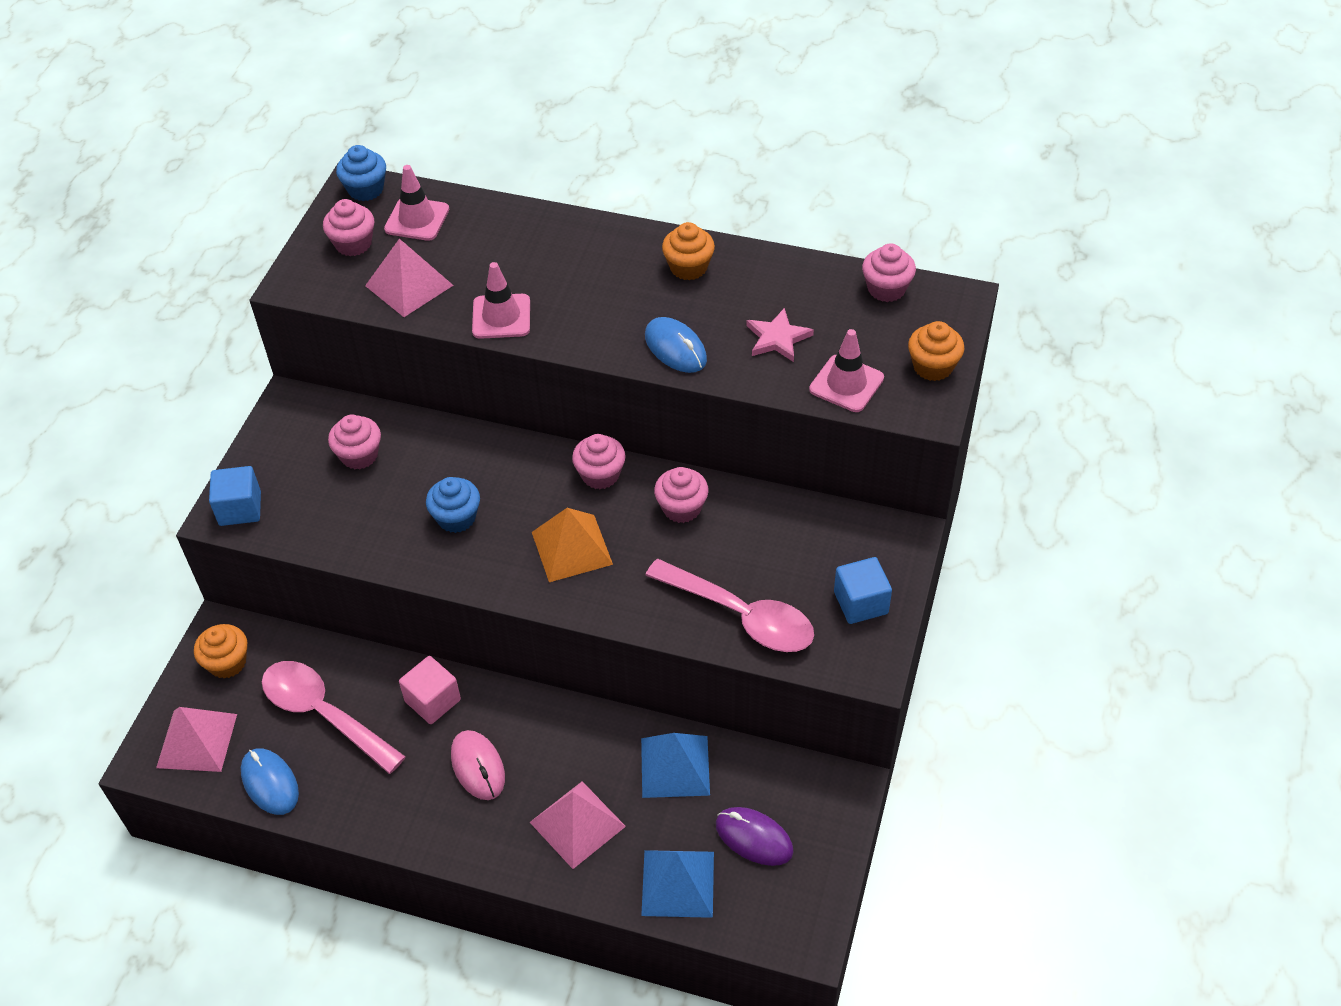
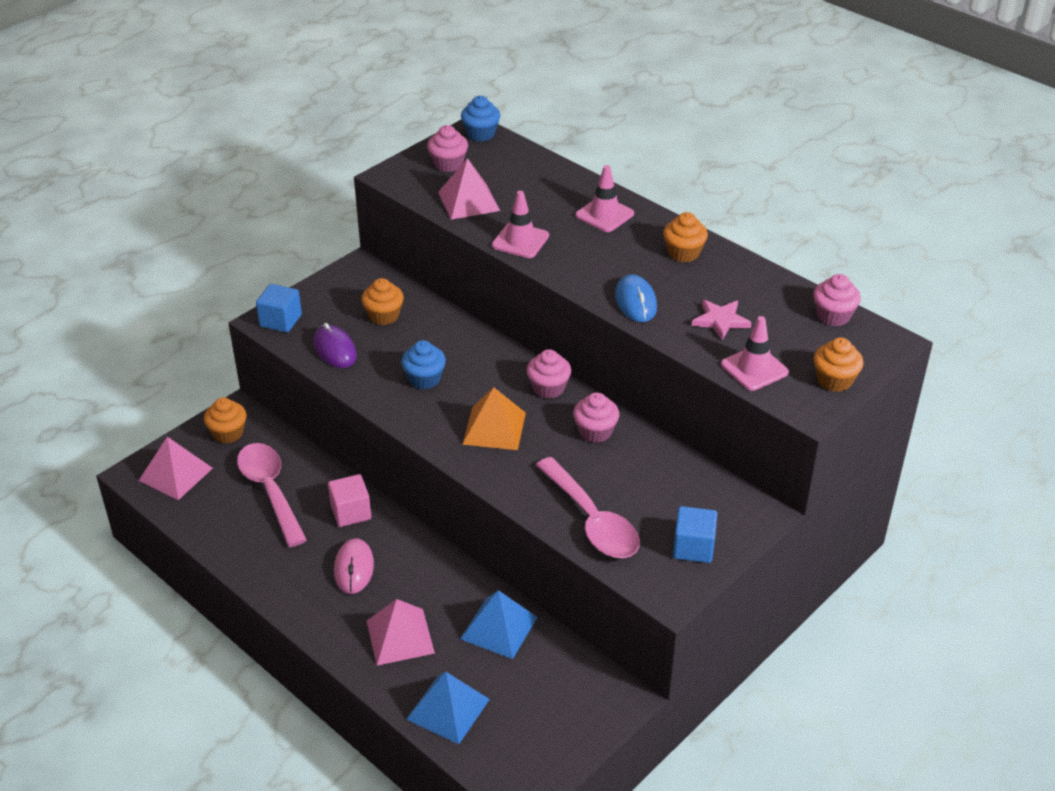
camera: 25 degrees right, 10 degrees down
blue mouse [241,748,299,815] -> none
pink cupcake [328,415,381,470] -> orange cupcake [361,278,404,325]
pink traffic cone [384,165,449,241] -> pink traffic cone moved to [575,165,634,232]
purple mouse [716,807,794,866] -> purple mouse moved to [314,323,357,368]

